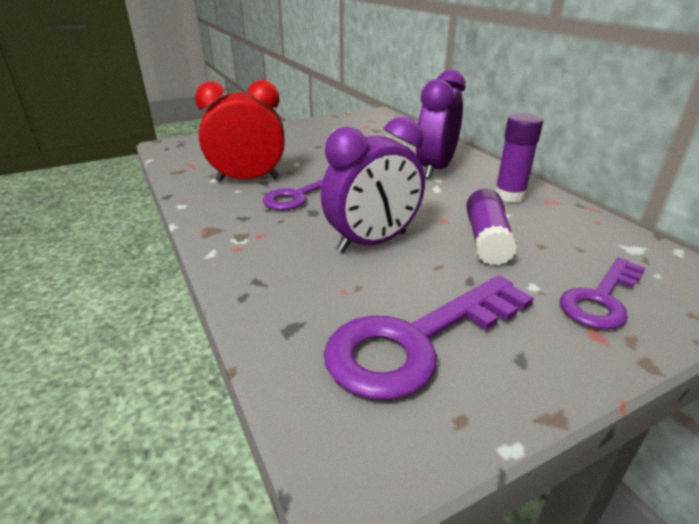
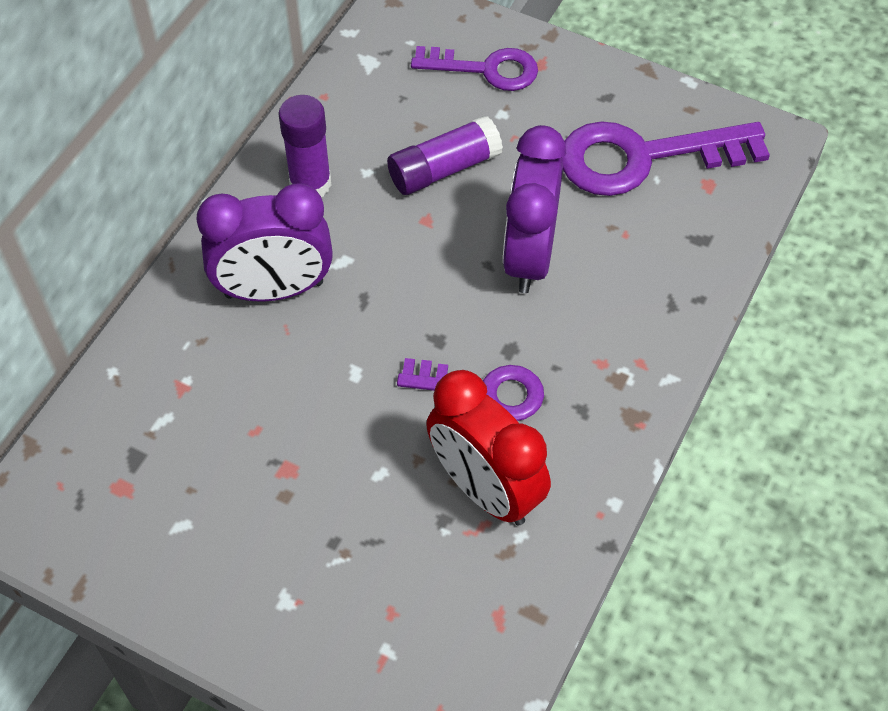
camera: 125 degrees left, 25 degrees up
purple clock [321,117,425,253] -> purple clock turned 105 degrees counterclockwise [503,125,566,293]
purple key [324,275,534,400] -> purple key turned 150 degrees clockwise [561,121,770,196]

